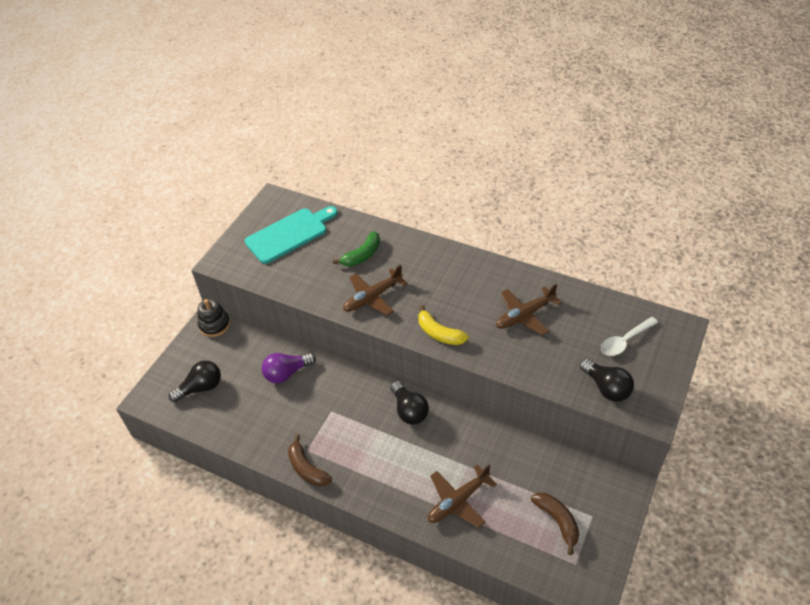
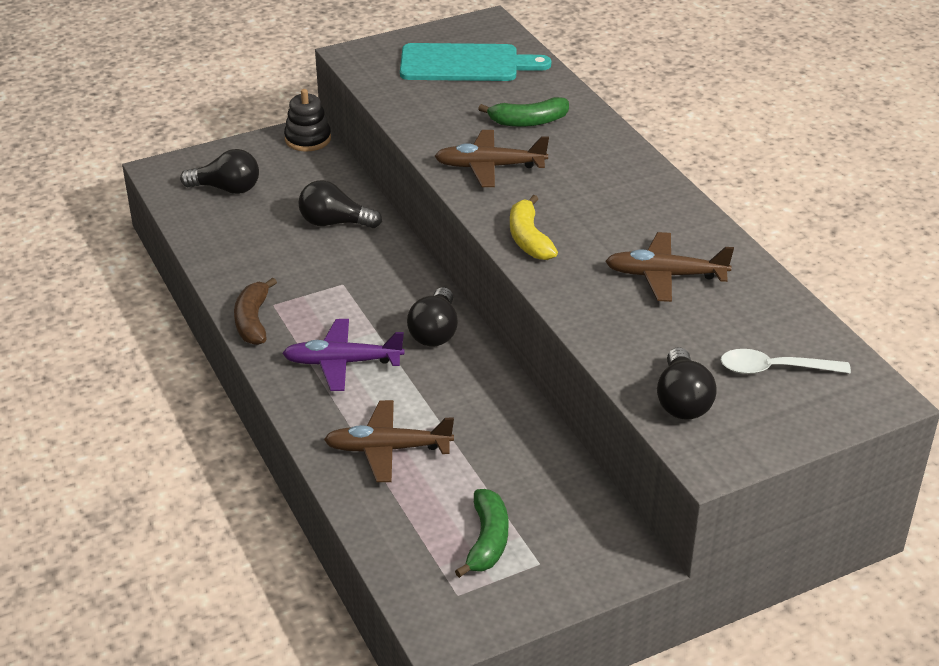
camera: 35 degrees right, 10 degrees down
purple light bulb [262,353,315,383] -> black light bulb [298,180,382,228]
brown banana [531,493,579,555] -> green banana [455,489,508,578]
none -> purple plane [282,319,404,391]

